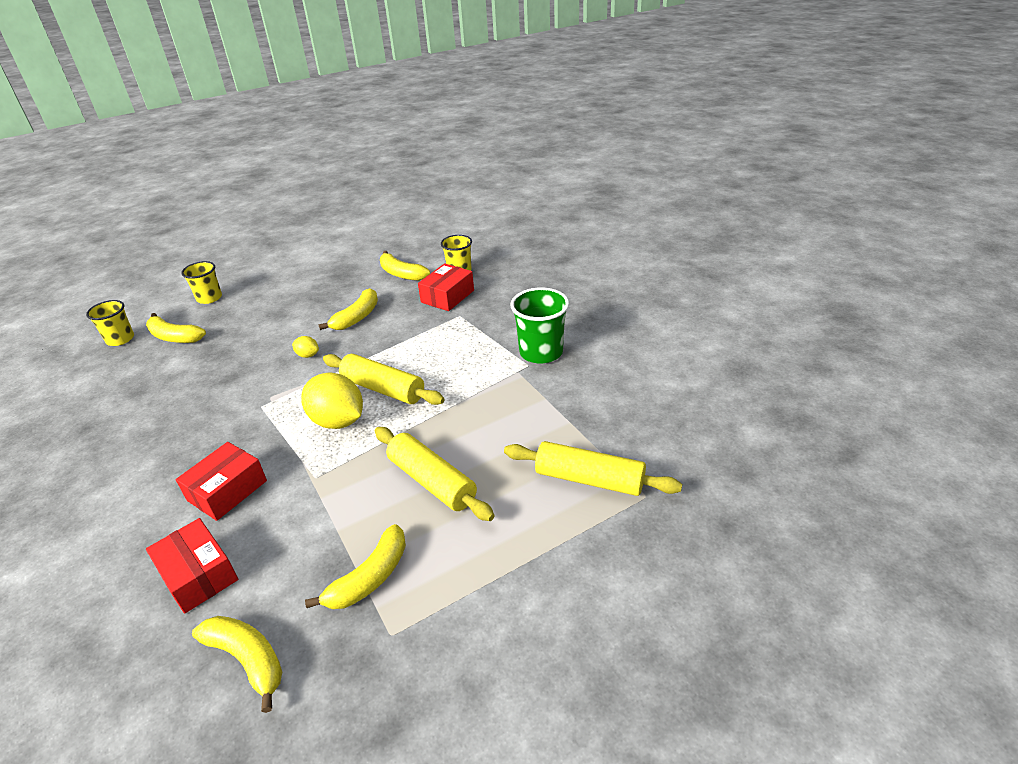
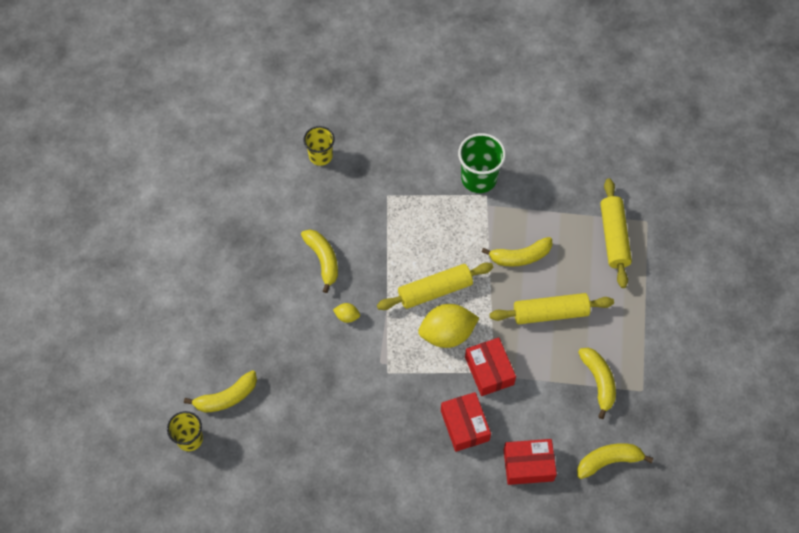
camera: 55 degrees left, 25 degrees up
yellow cup [181,261,222,304] -> none
yellow lemon [292,336,319,358] -> yellow lemon turned 45 degrees clockwise [333,303,360,323]
yellow banana [380,251,430,281] -> yellow banana moved to [482,237,552,267]
red box [418,263,474,311] -> red box moved to [465,337,516,396]
yellow rolling pin [504,441,682,496] -> yellow rolling pin turned 60 degrees counterclockwise [600,178,632,288]

